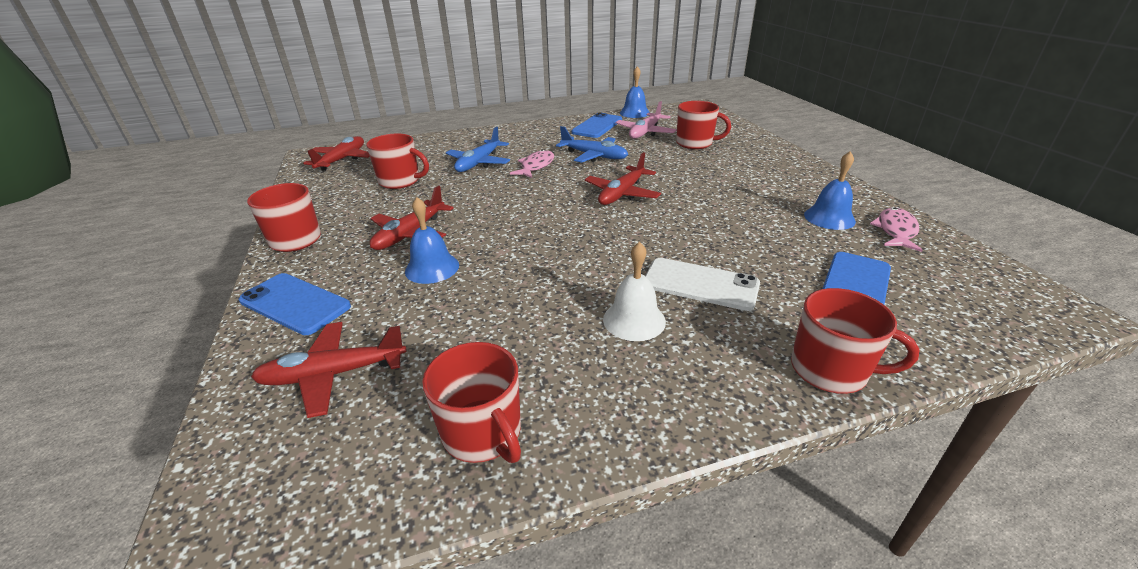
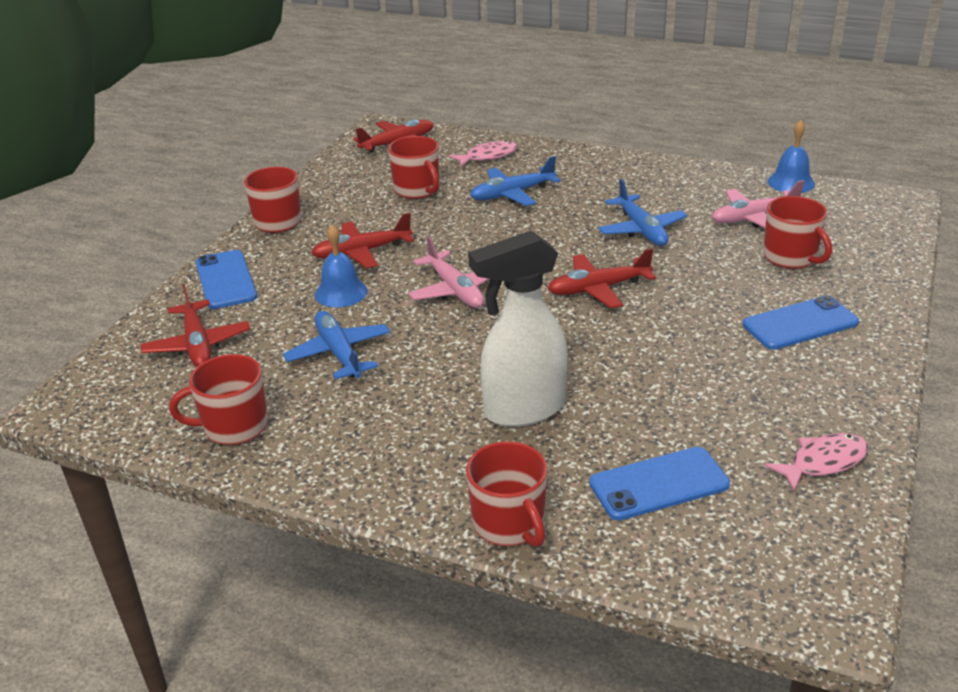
camera: 40 degrees right, 0 degrees up
red plane [251,322,407,418] -> red plane turned 135 degrees counterclockwise [140,284,250,367]
red mug [422,342,521,463] -> red mug turned 75 degrees clockwise [169,354,268,445]
pink fish [510,150,554,178] -> pink fish moved to [449,140,518,167]
blue phone [572,113,622,138] -> blue phone moved to [743,295,859,350]
white bell [603,242,666,341] -> none
white phone [645,258,760,311] -> white spray bottle [468,231,568,427]
blue bell [804,151,856,230] -> none
none -> blue plane [283,311,390,380]
none -> pink plane [408,236,489,308]

